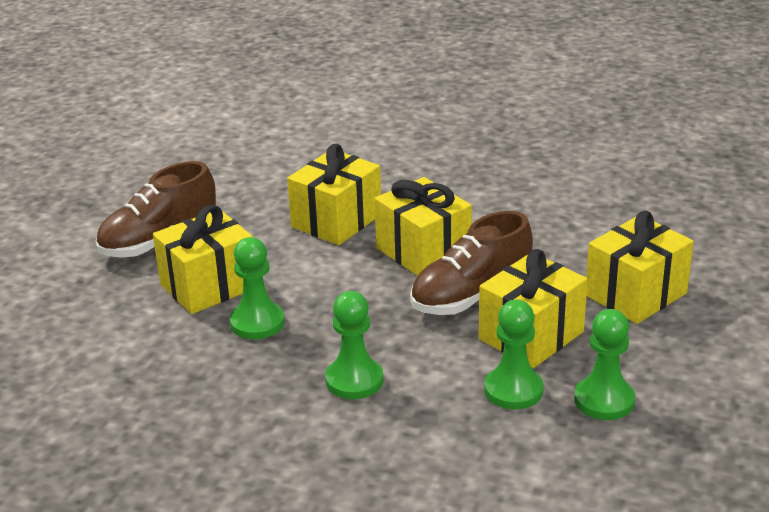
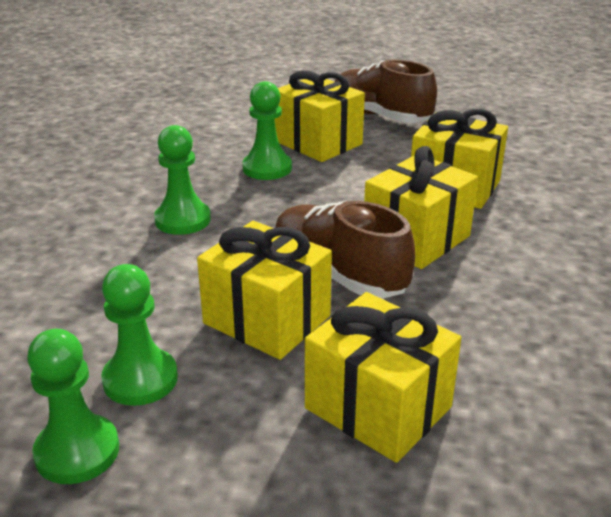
camera: 80 degrees right, 0 degrees up
green pawn [484,300,544,409] -> green pawn moved to [27,329,119,484]

